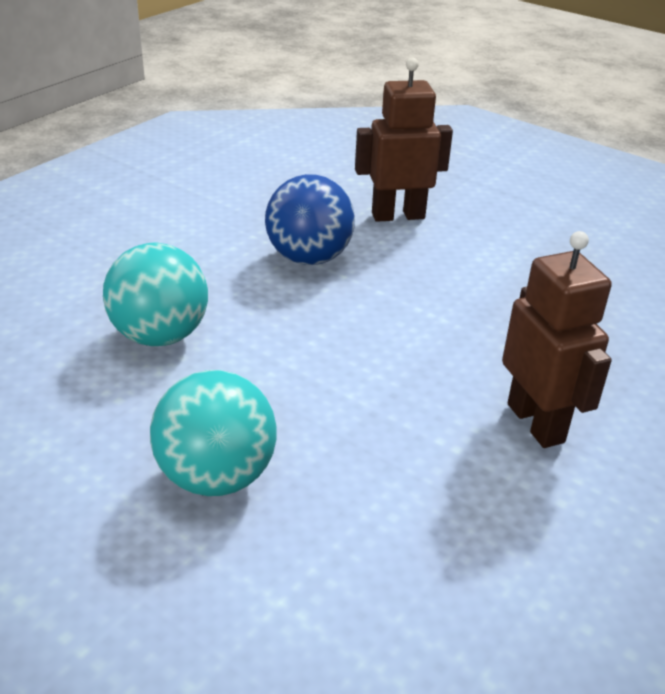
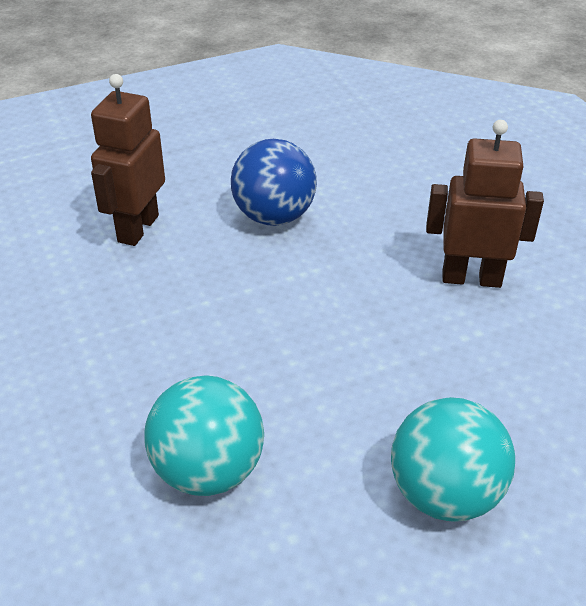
camera: 60 degrees left, 5 degrees up
blue ball [265,174,355,265] -> blue ball moved to [231,139,317,226]

